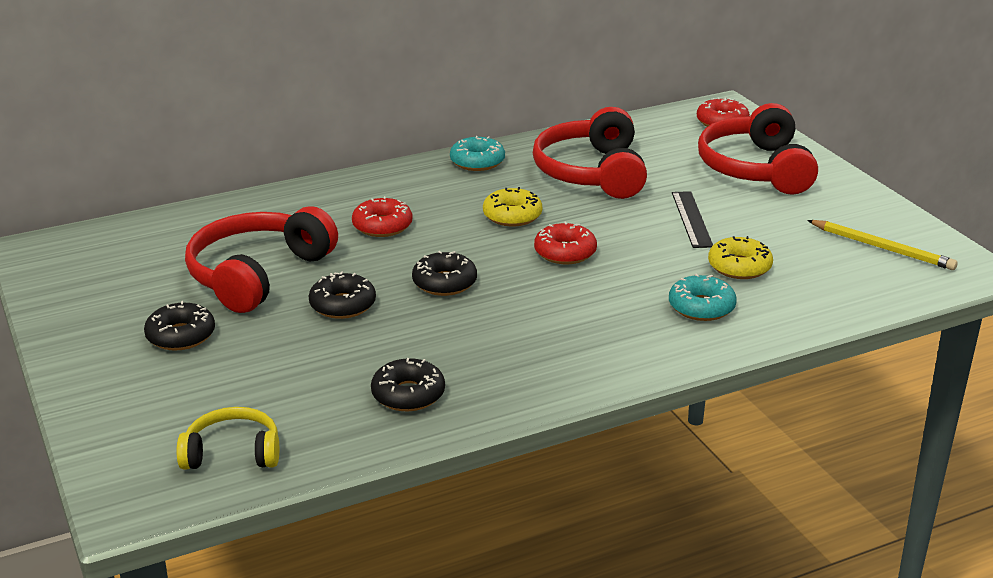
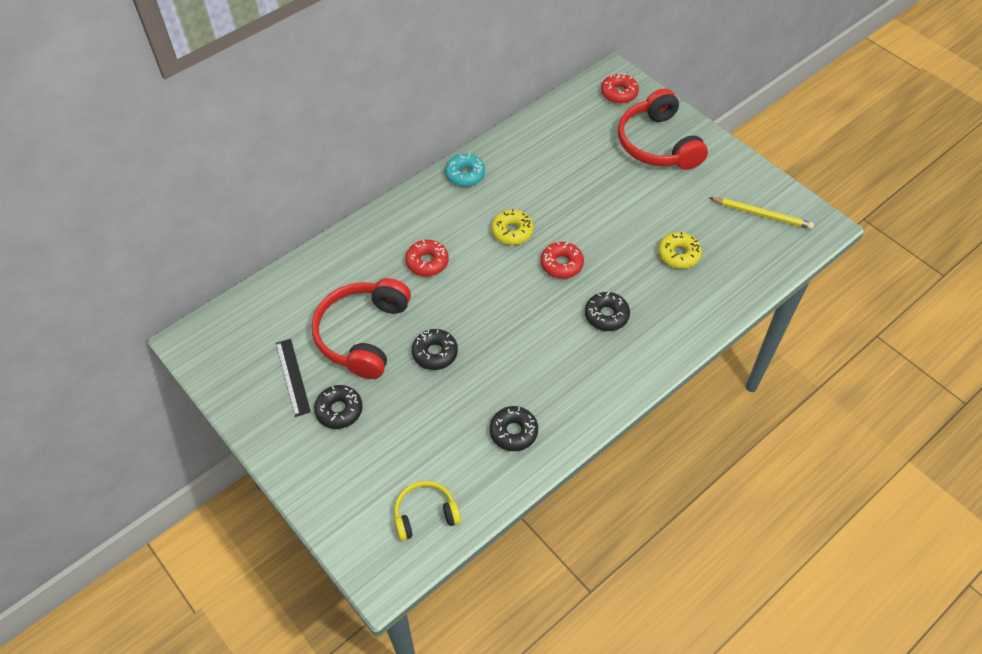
camera: 15 degrees left, 25 degrees up
black donut [412,251,477,296] -> black donut moved to [585,292,630,331]
red headphones [533,107,647,199] -> none
turquoise donut [669,274,737,321] -> none
black ruler [672,191,713,248] -> black ruler moved to [276,339,311,417]

